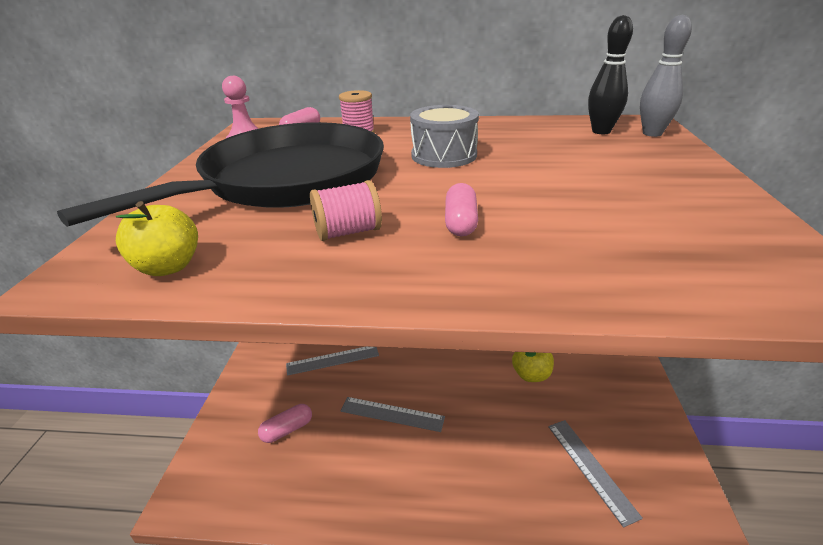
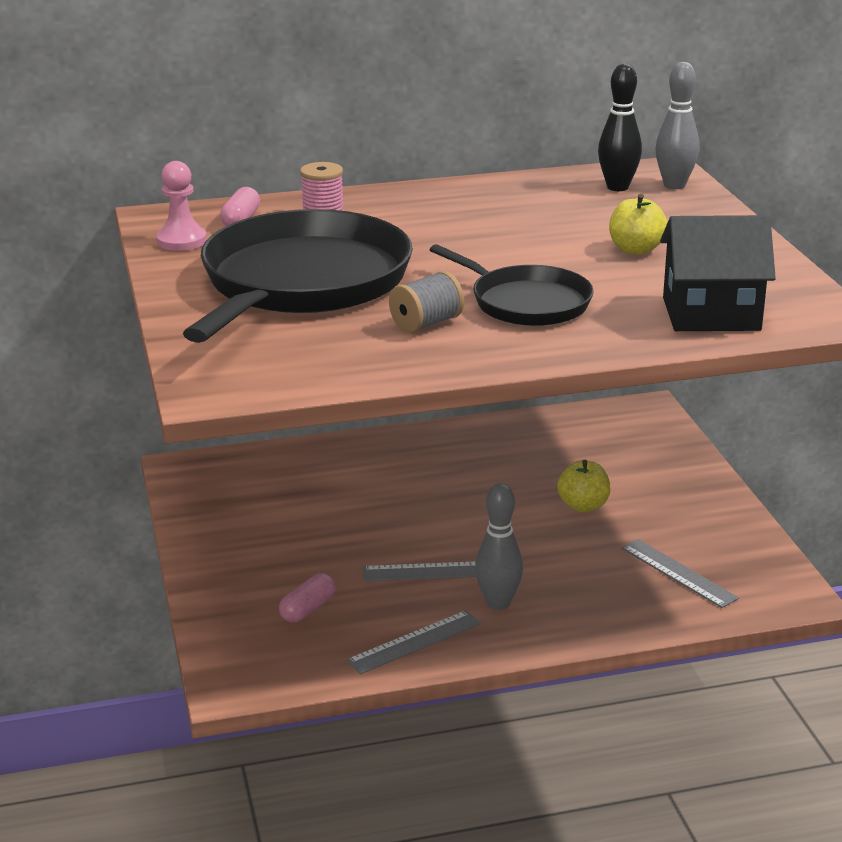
camera: 20 degrees left, 5 degrees down
yellow apple [116,201,198,276] -> yellow apple moved to [609,194,668,255]
grey ruler [286,347,379,376] -> grey ruler moved to [346,610,481,674]
pink spool [310,180,382,241] -> grey spool [389,271,464,333]
grey drum [410,105,479,168] -> none
pink capsule [445,183,478,236] -> black pan [430,244,594,326]
none -> grey bowling pin [475,483,523,610]
none -> black house [660,215,776,331]

